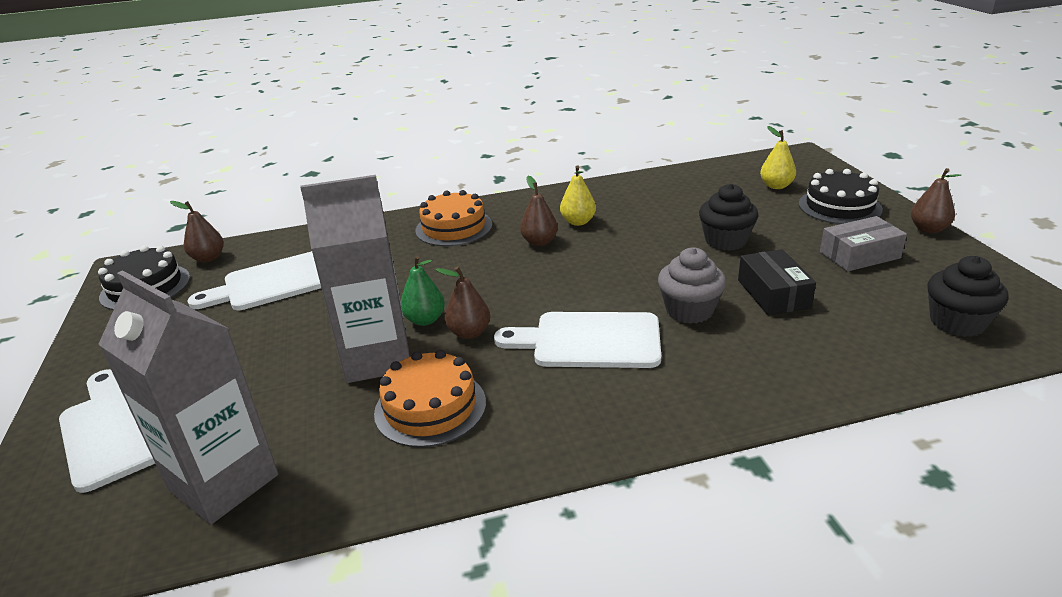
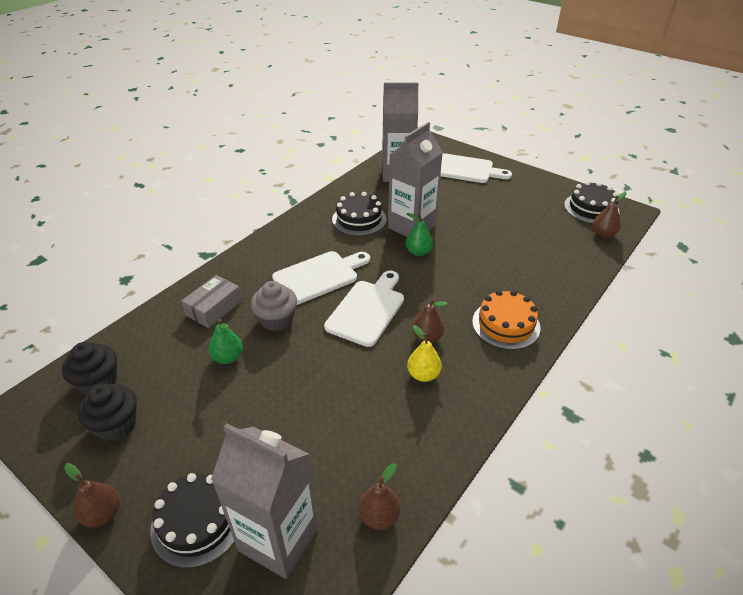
camera: 140 degrees right, 10 degrees up
white cutting board [187,251,321,310] -> white cutting board moved to [324,270,404,347]
orange cake [374,350,486,447] -> black cake [332,192,387,236]
brown pear [436,266,490,339] -> brown pear moved to [358,463,401,530]
black cupcake [699,184,759,251] -> black cupcake moved to [78,383,137,441]
black box [738,249,816,315] -> green pear [209,319,243,364]
yellow pear [760,126,796,189] -> grey carton [211,423,319,579]
grey box [820,216,907,272] -> grey box moved to [182,275,242,328]

